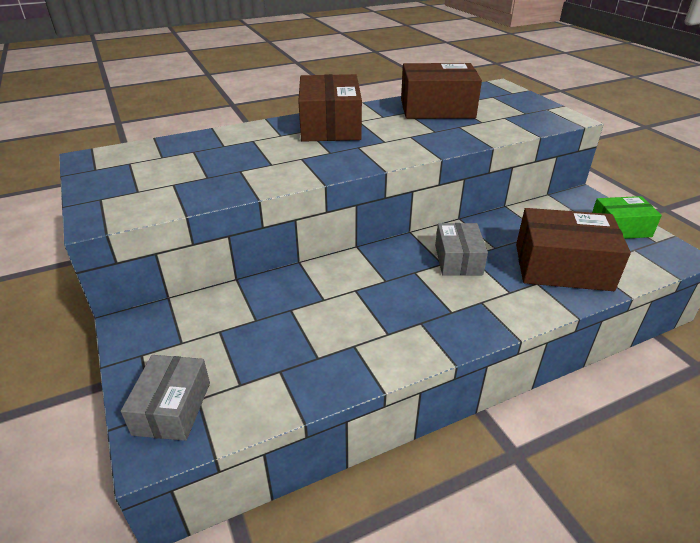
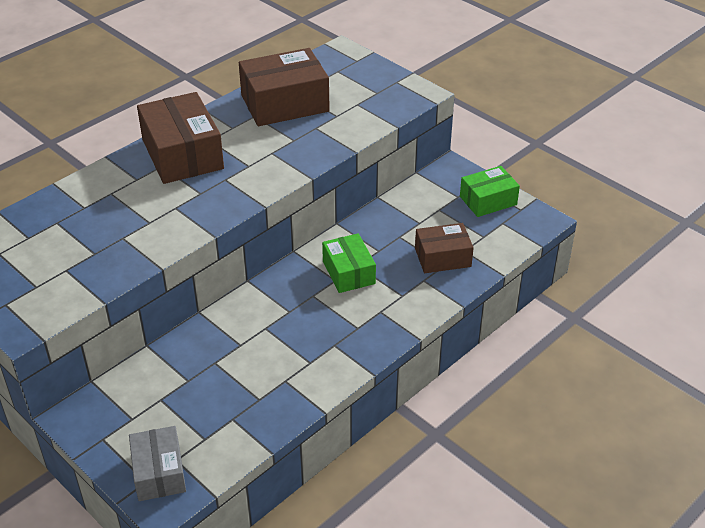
camera: 20 degrees left, 5 degrees up
grey box [435,223,488,276] -> green box [322,233,376,293]
brown box [516,208,631,291] -> brown box [415,223,474,273], size x0.61

